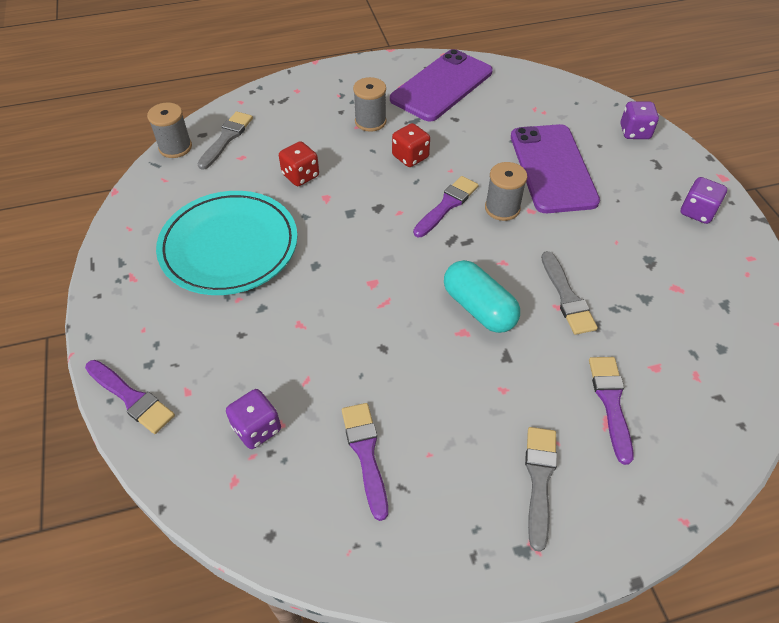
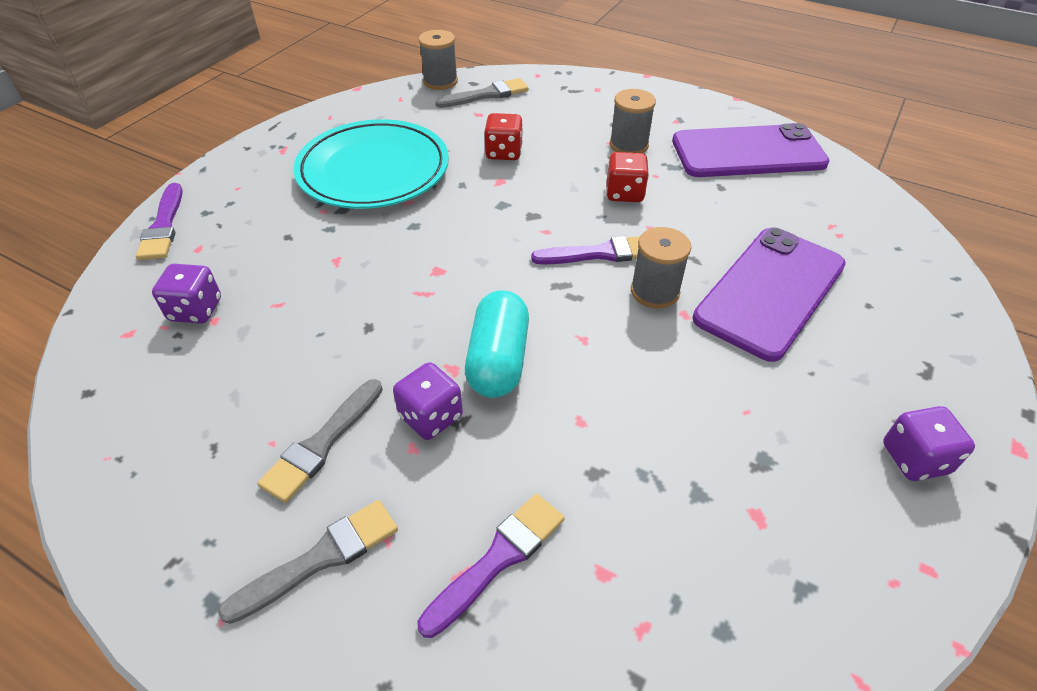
camera: 45 degrees right, 5 degrees down
purple brush [342,403,388,521] -> none
grey brush [541,251,598,335] -> grey brush moved to [257,379,383,503]
purple dice [621,101,659,139] -> purple dice moved to [393,362,463,440]

